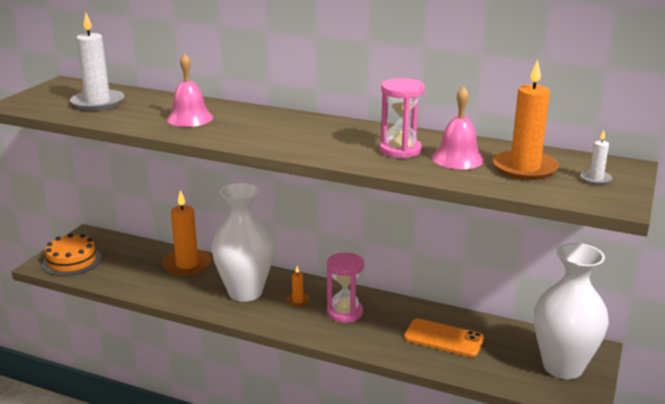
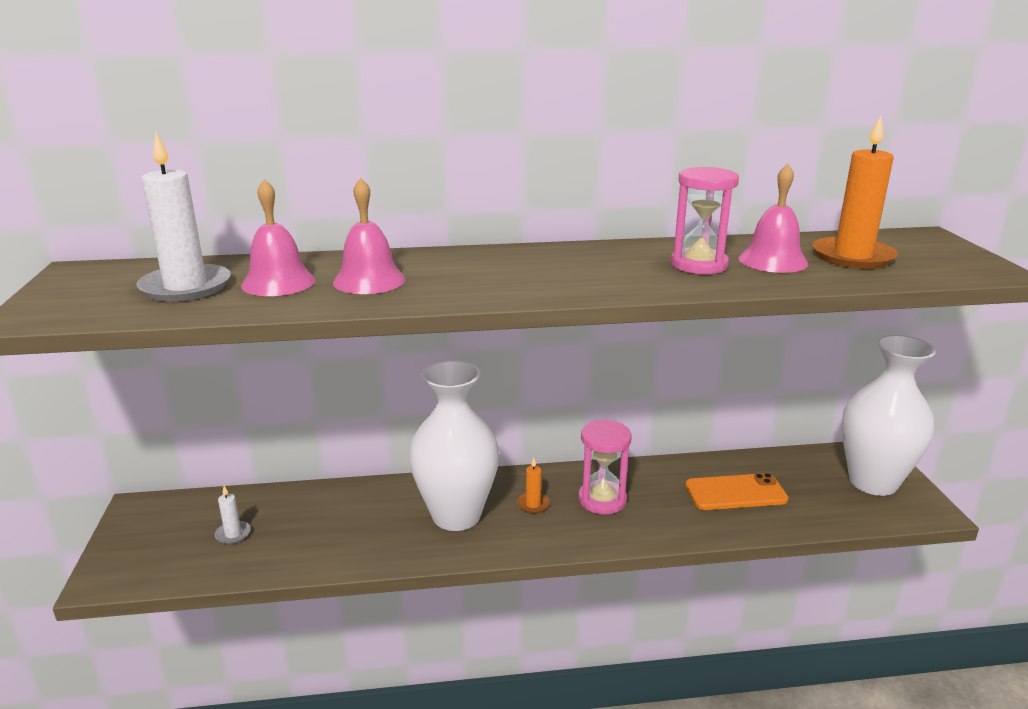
camera: 30 degrees left, 0 degrees up
orange cake [42,233,101,276] -> none
orange candle [162,190,211,276] -> none
white candle [581,130,612,185] -> white candle moved to [215,486,251,544]
none -> pink bell [241,179,316,296]

